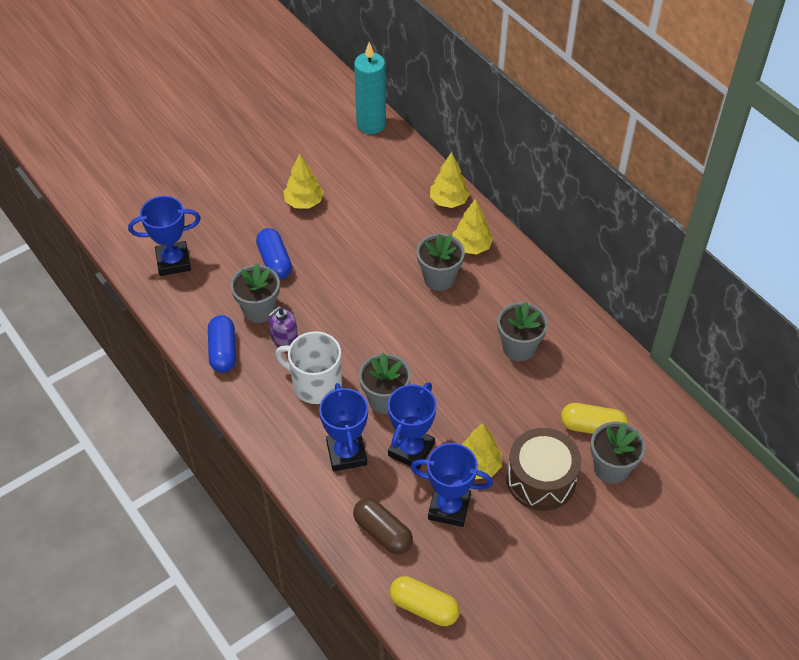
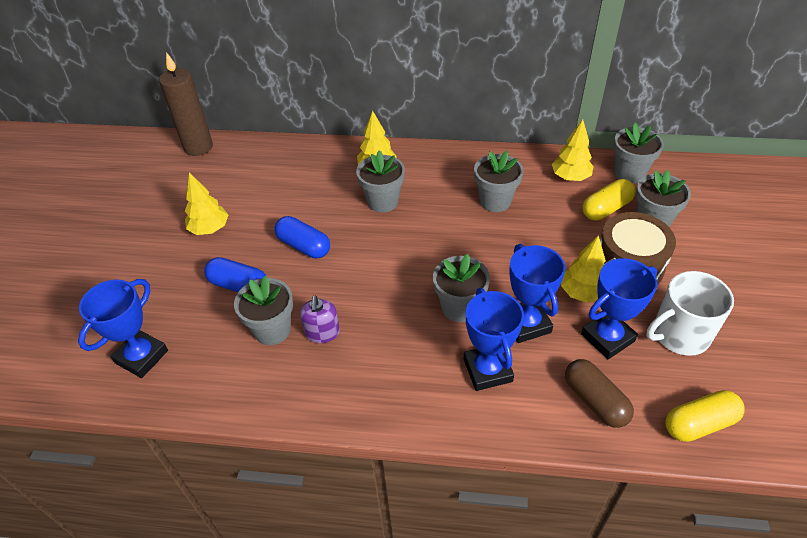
camera: 45 degrees left, 5 degrees down
blue capsule [208,315,236,373] -> blue capsule moved to [275,216,330,258]
white mug [275,331,342,404] -> white mug moved to [646,271,734,356]
blue trophy [319,383,368,471] -> blue trophy turned 45 degrees clockwise [464,288,524,391]
brown capsule [353,498,413,555] -> brown capsule turned 60 degrees clockwise [565,359,634,428]
turquoise candle [354,42,386,134] -> brown candle [159,52,213,156]
yellow tree [430,152,470,208] -> yellow tree moved to [552,119,594,181]
none -> grey flower pot [613,122,664,184]

